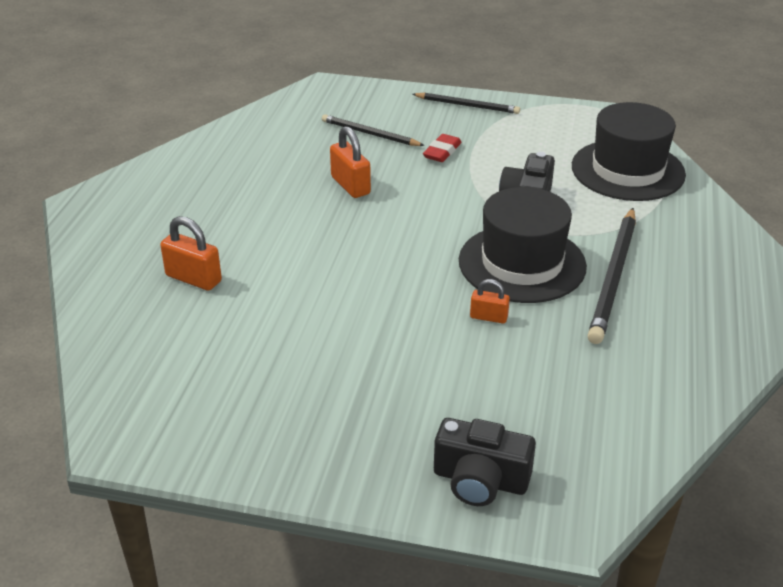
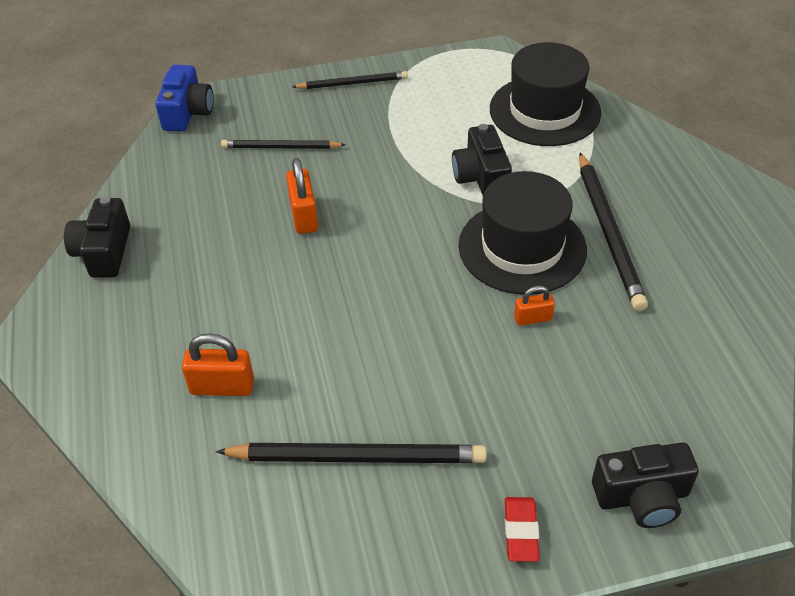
camera: 25 degrees left, 10 degrees up
orange padlock [330,126,371,198] -> orange padlock turned 45 degrees clockwise [286,158,318,234]
red eraser [423,134,462,162] -> red eraser moved to [505,497,540,562]
none -> black camera [64,197,130,278]
none -> blue camera [155,65,214,132]
none -> black pencil [216,443,487,463]

